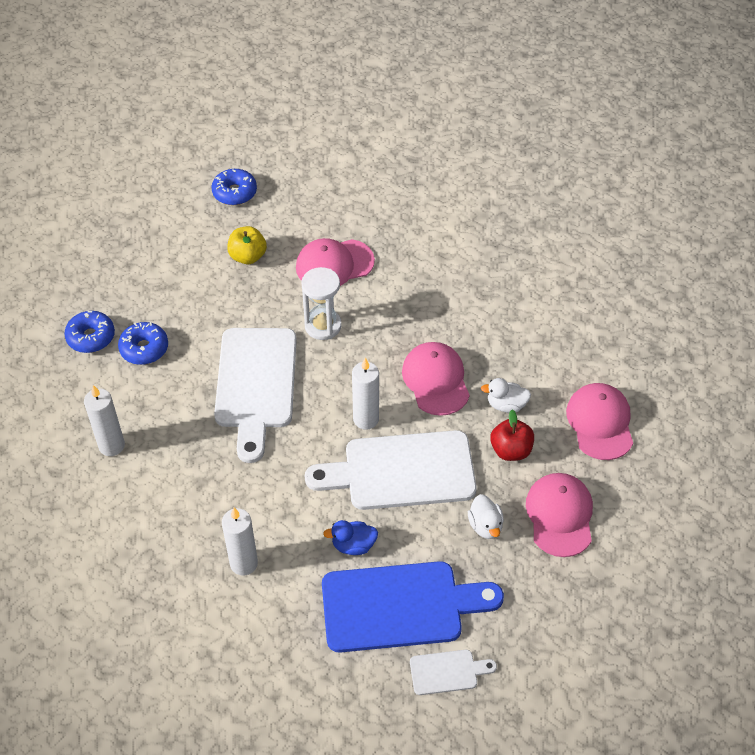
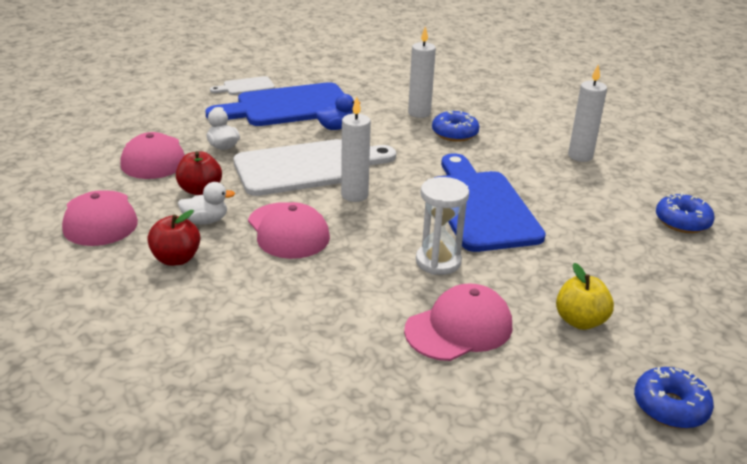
camera: 165 degrees right, 20 degrees down
blue donut [118,322,168,365] -> blue donut moved to [432,110,479,142]
white cutting board [214,328,297,463] -> blue cutting board [434,153,546,252]
none -> red apple [147,210,200,266]

